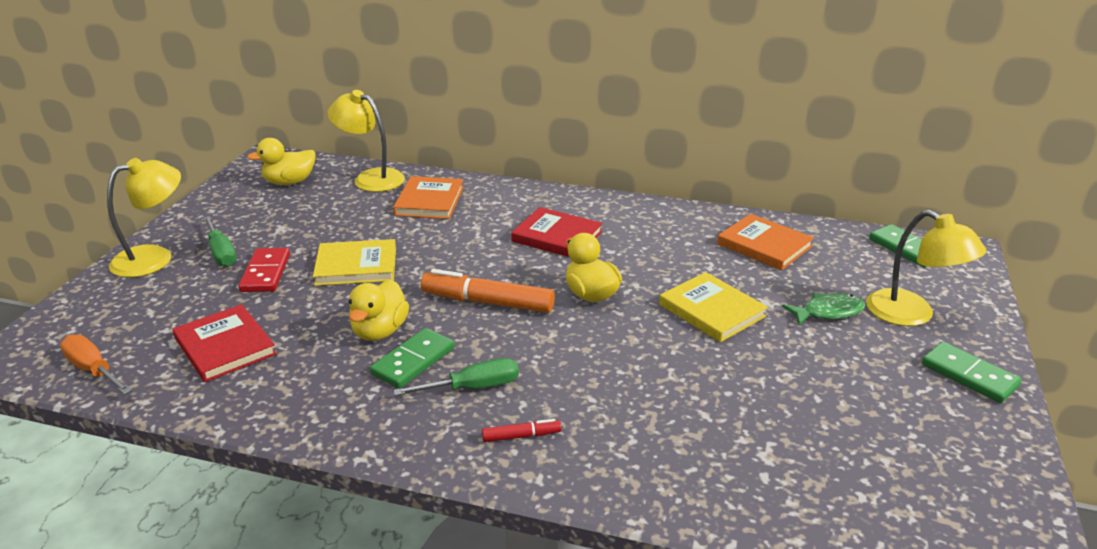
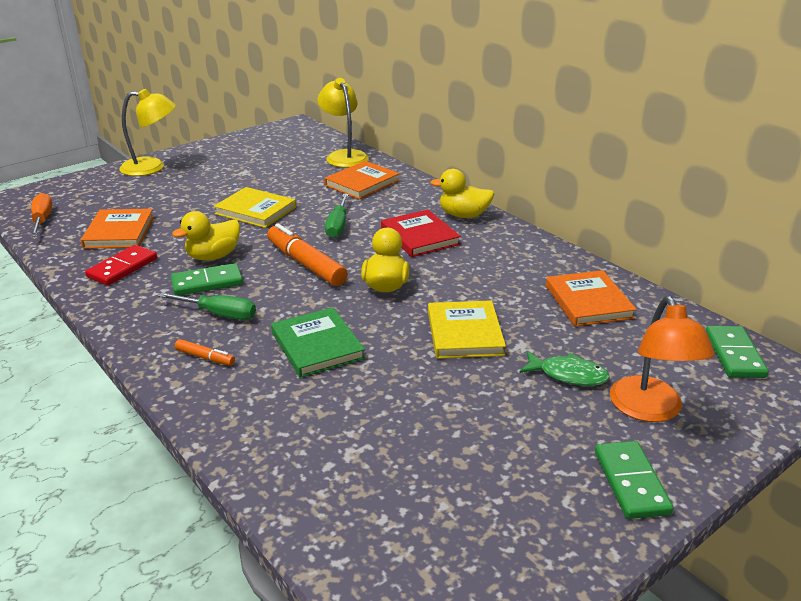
camera: 35 degrees right, 0 degrees up
red book [173,304,277,382] -> orange book [80,209,154,249]
green screwdriver [203,216,237,267] -> green screwdriver moved to [325,194,349,238]
red domino [238,248,290,292] -> red domino moved to [85,245,157,286]
yellow duck [247,138,316,185] -> yellow duck moved to [430,169,494,218]
red marker [482,419,561,442] -> orange marker [175,339,235,366]
yellow lamp [866,210,986,326] -> orange lamp [610,296,715,422]
none -> green book [271,307,365,378]

